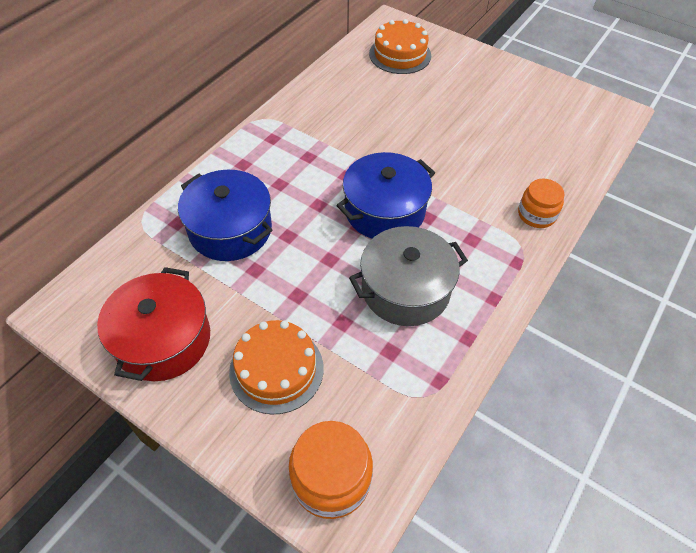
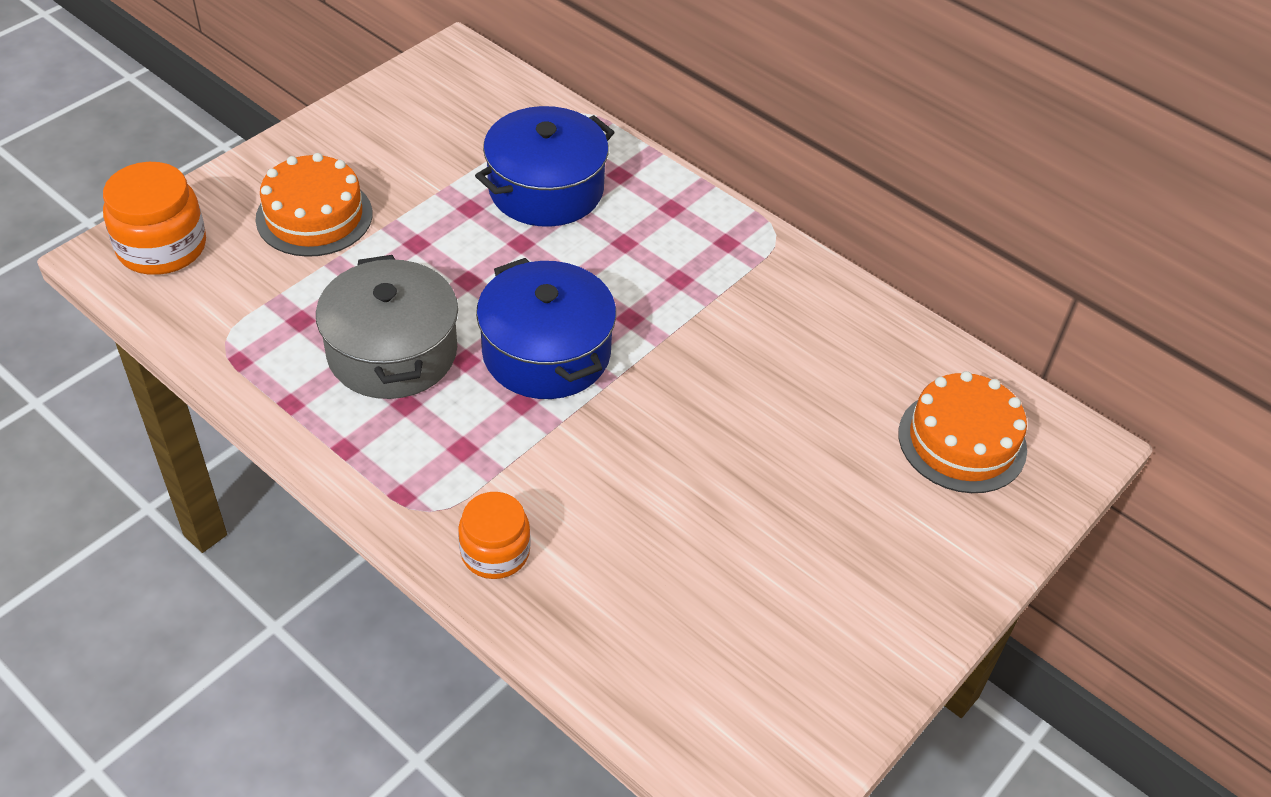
camera: 95 degrees right, 5 degrees down
red pot [97,267,210,381] -> none

